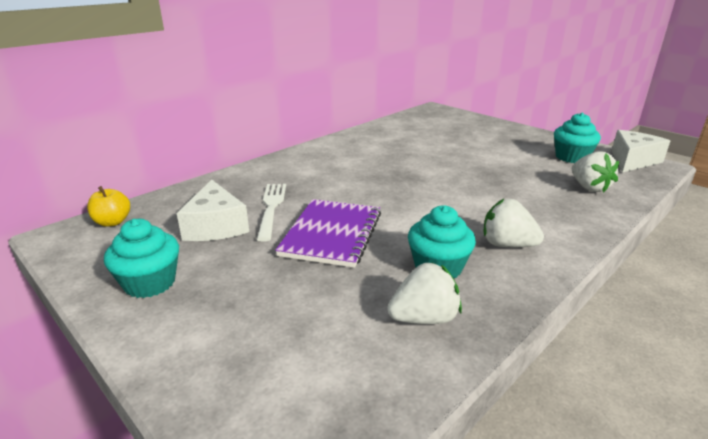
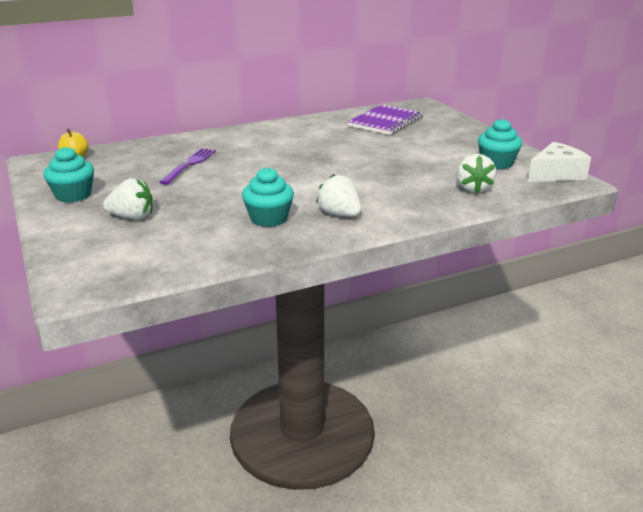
camera: 20 degrees right, 0 degrees up
white cheese [176,179,249,241] -> none
white fork [257,184,286,241] -> purple fork [160,148,216,185]
purple notebook [275,199,381,268] -> purple notebook moved to [347,104,423,135]
white strawberry [388,262,462,324] -> white strawberry moved to [103,178,153,219]

